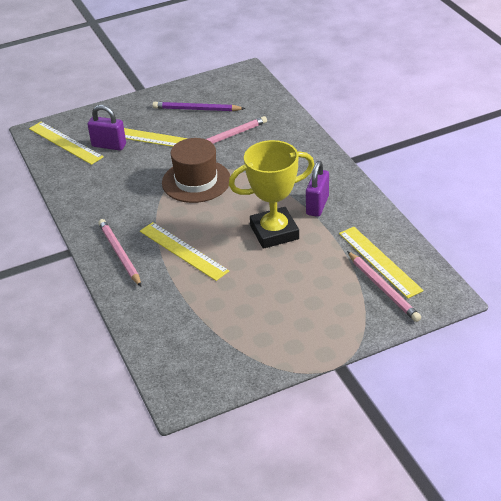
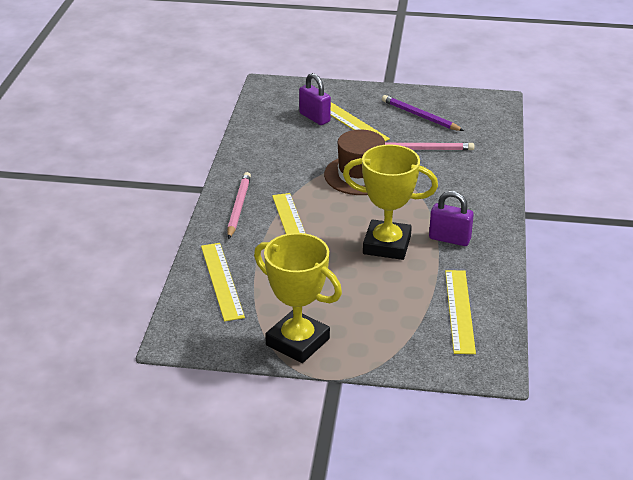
camera: 30 degrees right, 5 degrees down
yellow ruler [29,122,104,165] -> yellow ruler moved to [201,243,245,322]
purple padlock [306,161,329,217] -> purple padlock turned 60 degrees clockwise [429,191,474,246]
pink pencil [347,251,421,322] -> none
none -> yellow trophy [254,233,342,363]

